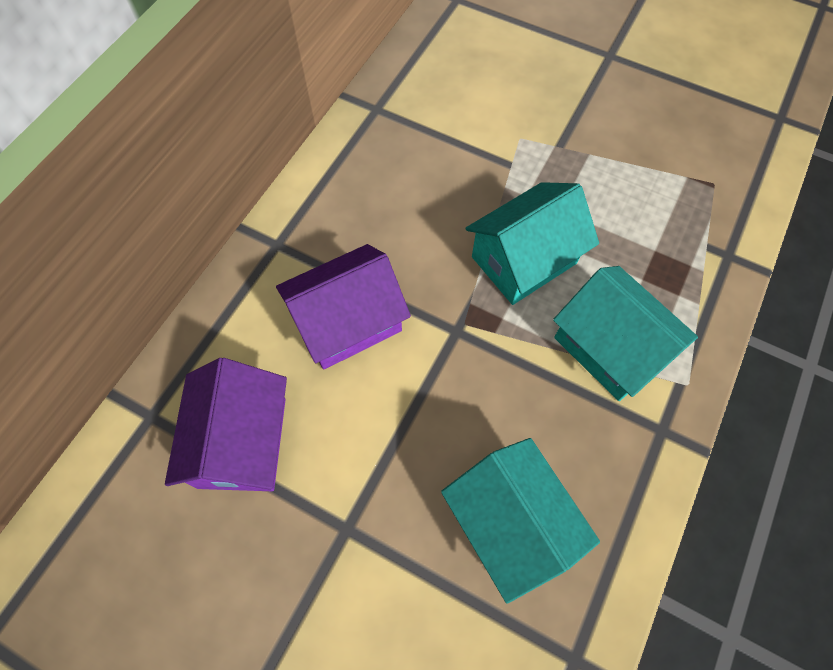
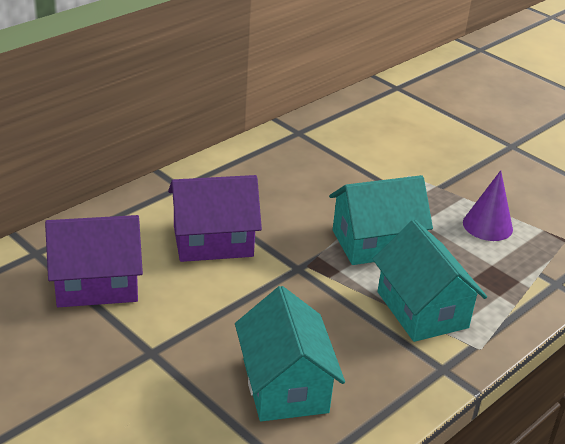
camera: 15 degrees right, 30 degrees down
purple house [165,358,287,491] -> purple house turned 60 degrees clockwise [45,215,143,307]
none -> purple cone [463,170,513,241]

